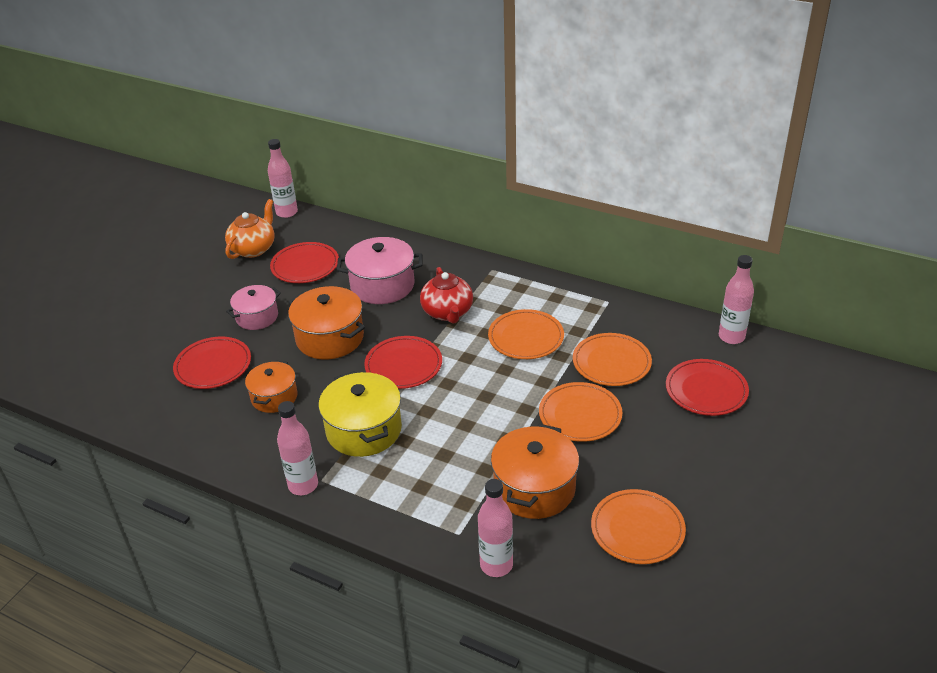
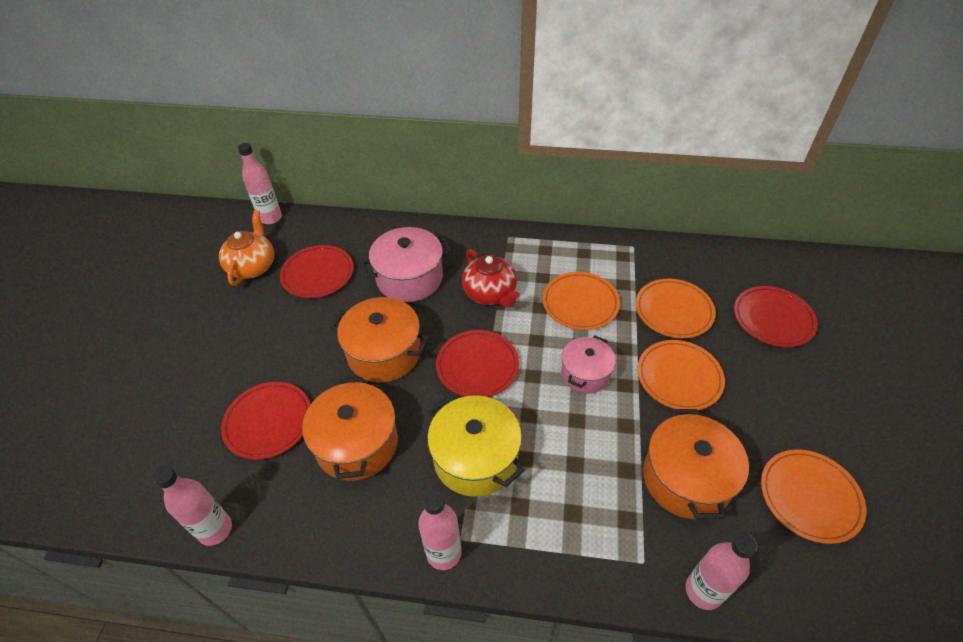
camera: 20 degrees left, 10 degrees up
pink pot [226,285,281,330] -> pink pot moved to [561,335,616,394]
orange pot [245,360,298,413] -> orange pot [302,377,398,481], size x1.56
pink bottle [719,255,754,344] -> pink bottle moved to [152,466,232,546]

